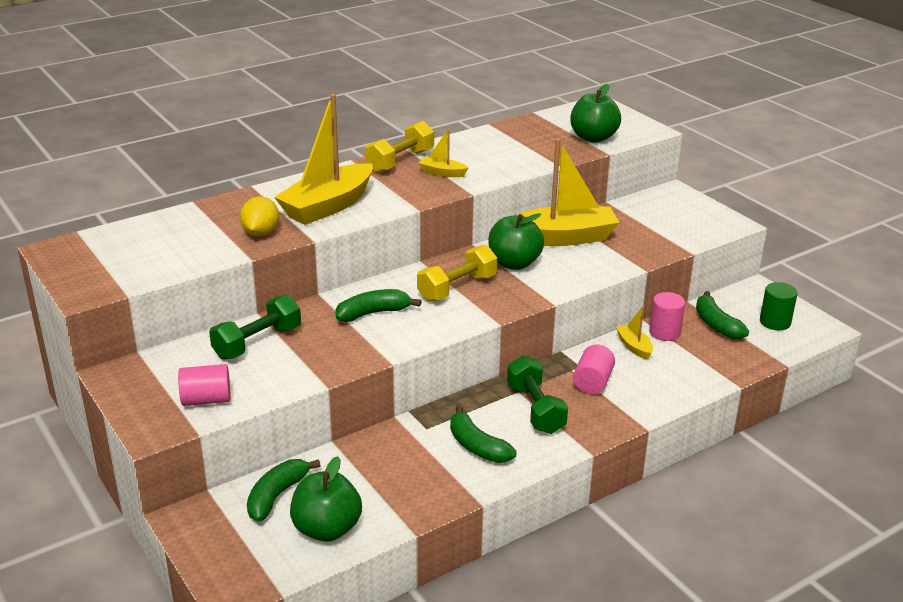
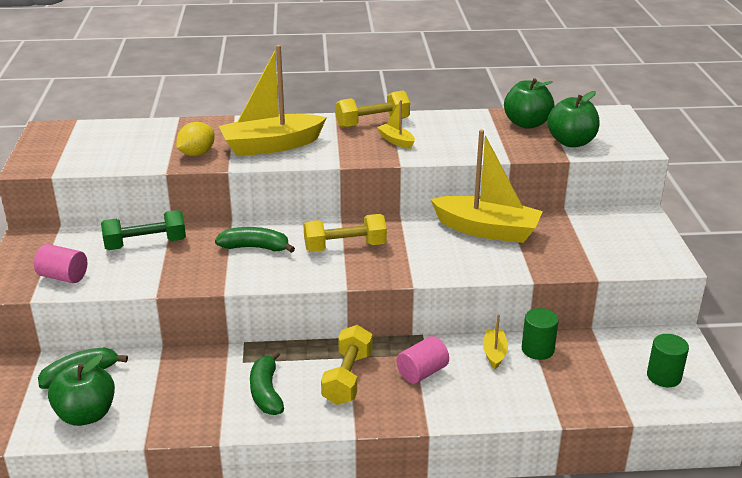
camera: 30 degrees right, 0 degrees up
green apple [488,213,544,270] -> green apple moved to [504,78,554,129]
green dumbbell [507,355,568,434] -> yellow dumbbell [321,325,373,405]
pink cylinder [649,292,685,341] -> green cylinder [522,308,559,360]
green banana [696,291,749,339] -> none

